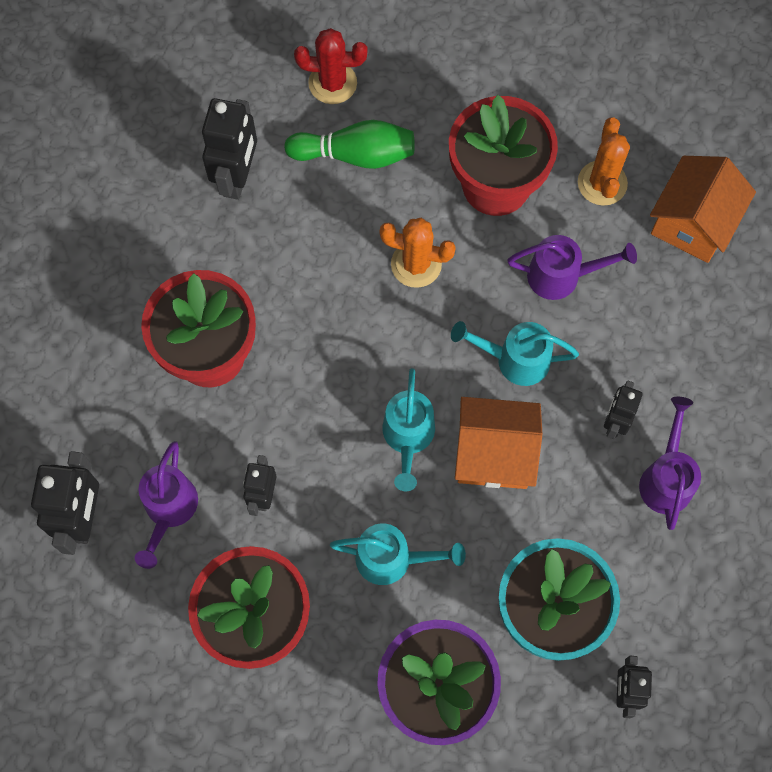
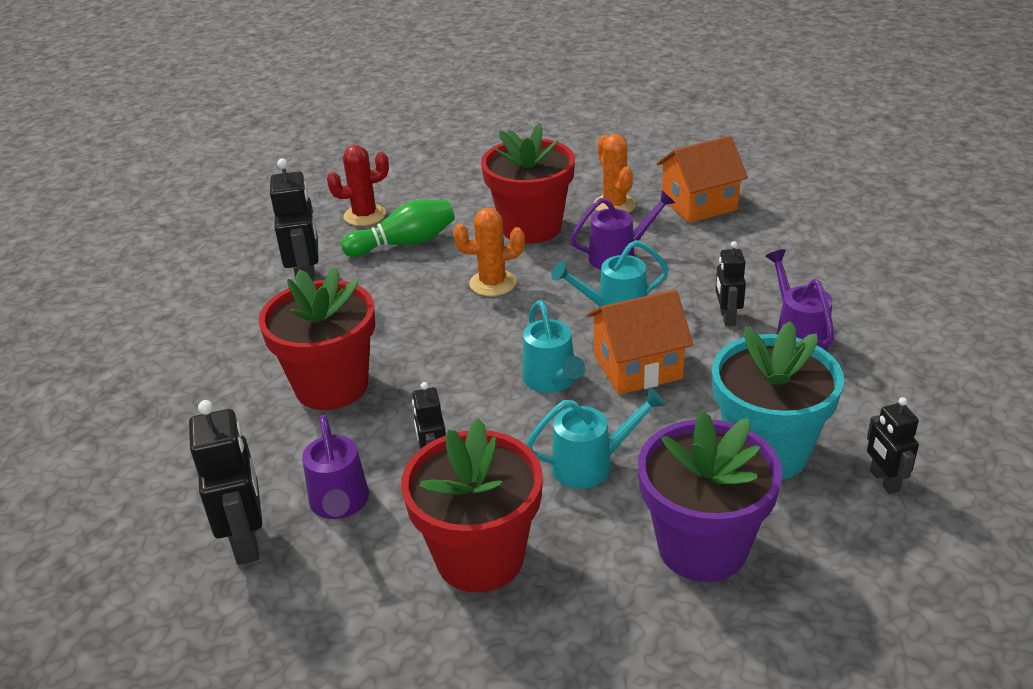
camera: 20 degrees left, 35 degrees down
orange house [650,156,756,263] -> orange house turned 60 degrees clockwise [657,136,748,223]

